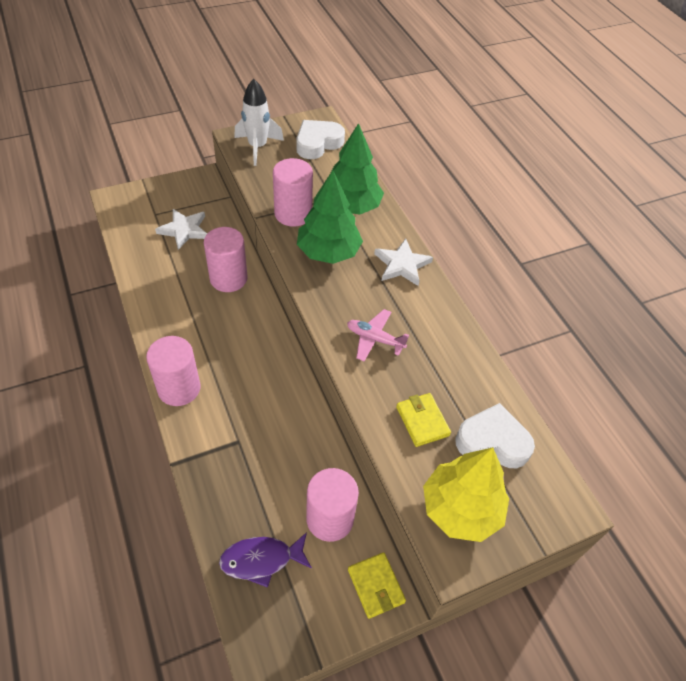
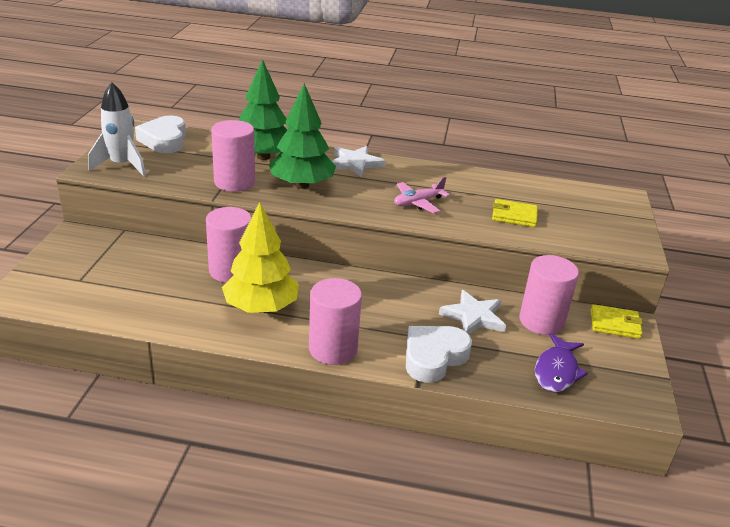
camera: 55 degrees left, 20 degrees down
white star [155,209,207,250] -> white star moved to [439,290,506,335]
yellow tree [423,447,509,542] -> yellow tree moved to [222,202,299,313]
white heart [455,403,535,468] -> white heart moved to [406,326,472,383]

